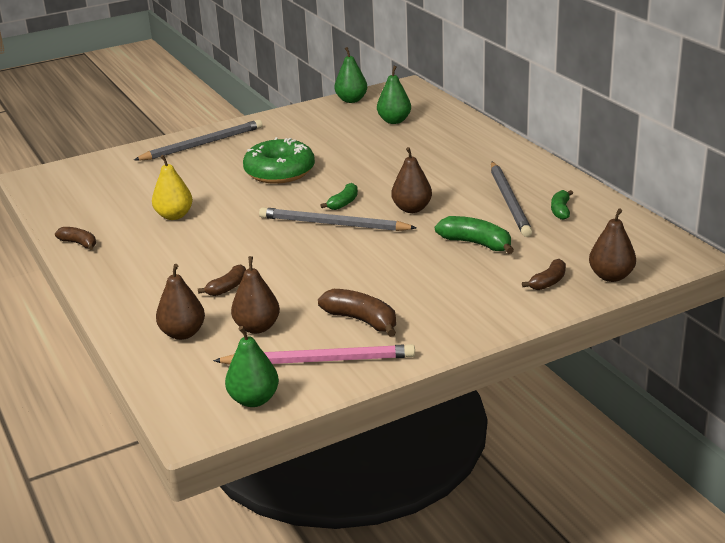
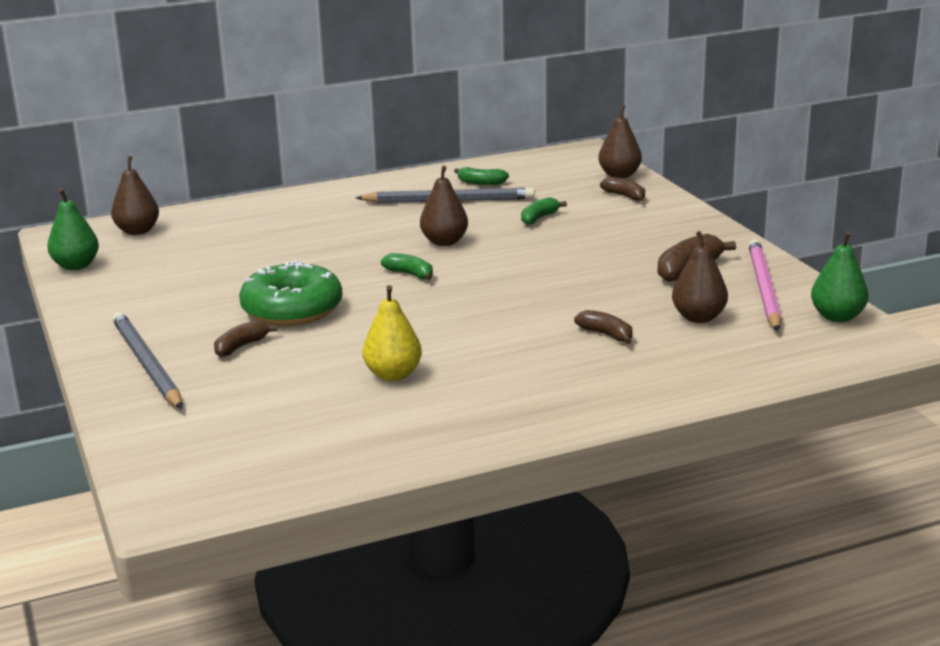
camera: 85 degrees left, 5 degrees down
brown banana [55,227,96,250] -> brown banana moved to [214,321,277,357]
brown pear [156,264,205,340] -> brown pear moved to [111,156,159,235]
grey pencil [259,207,417,231] -> none
green pear [377,66,411,124] -> none
green banana [435,216,514,254] -> green banana [521,197,567,225], size x0.64

